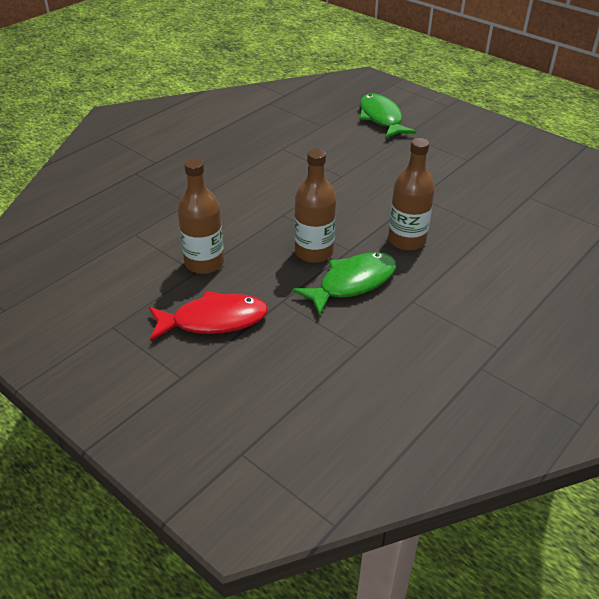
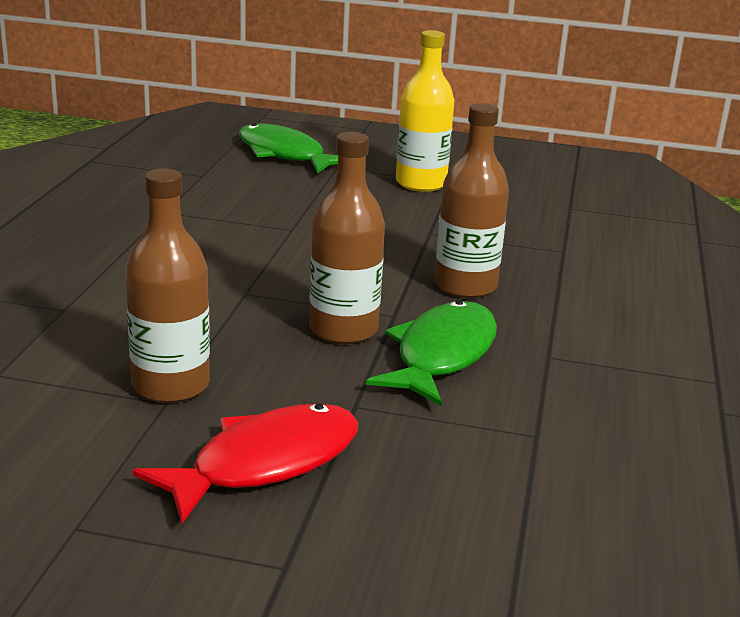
camera: 30 degrees left, 15 degrees down
none -> yellow bottle [396,30,454,192]

